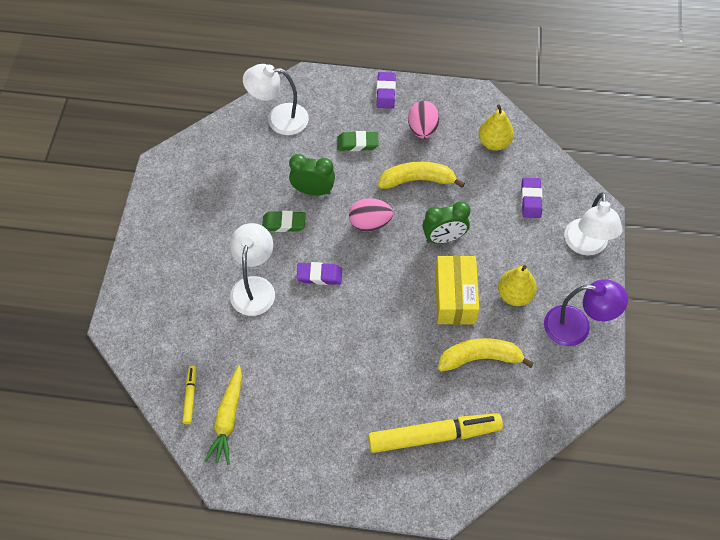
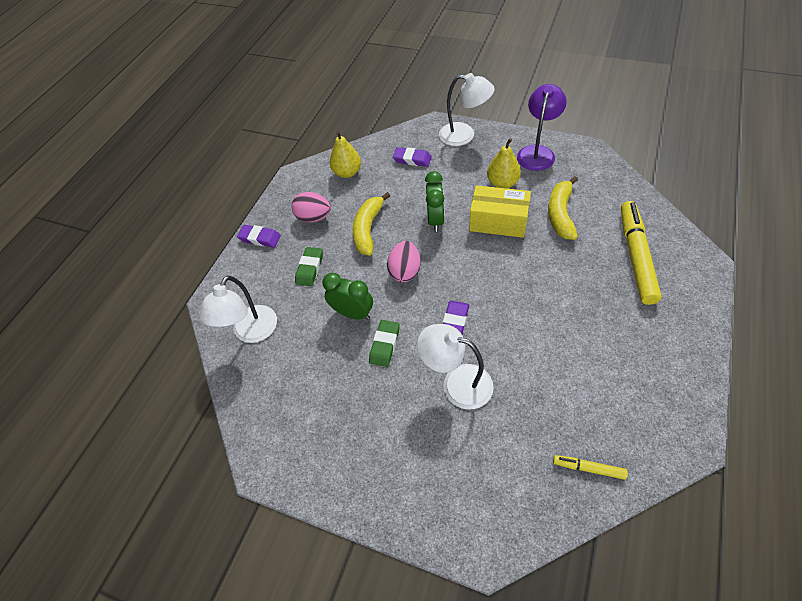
camera: 70 degrees left, 5 degrees down
yellow carrot [204,365,242,465] -> none
green clock [289,154,335,196] -> green clock turned 90 degrees clockwise [322,273,373,320]

